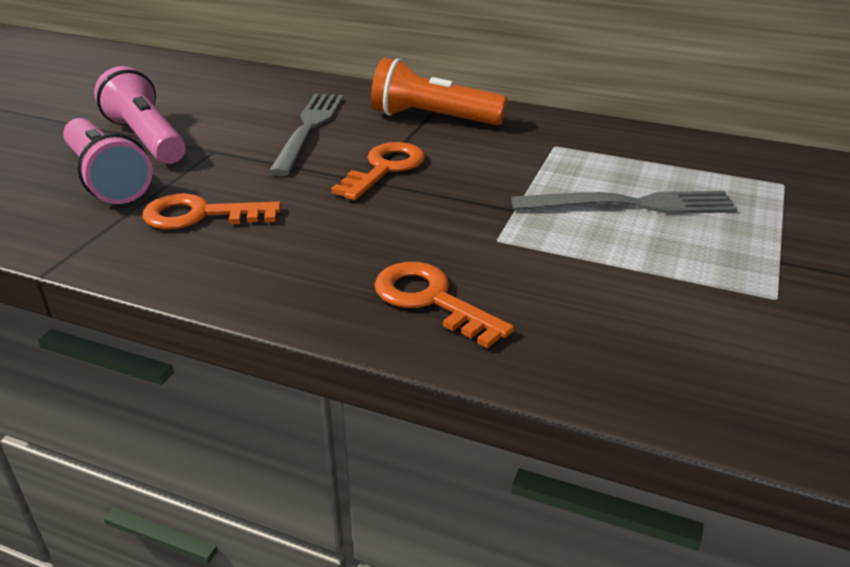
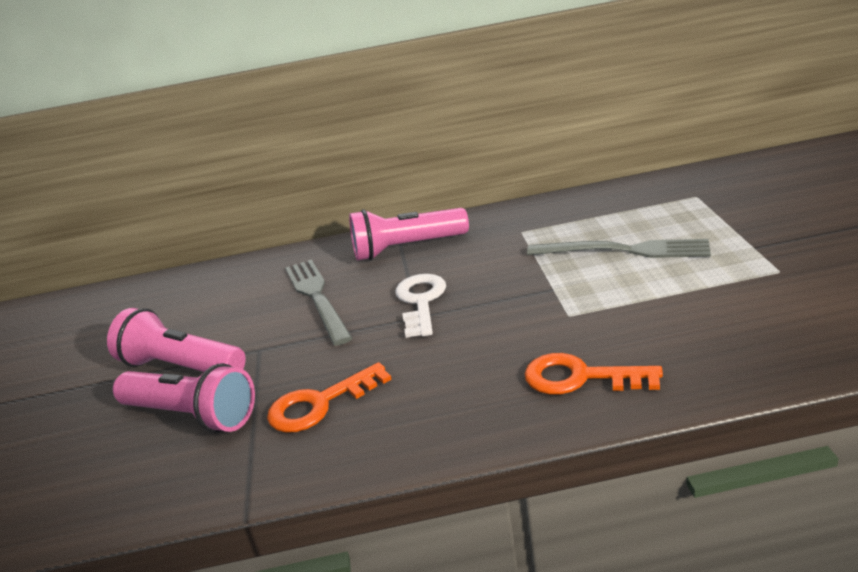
camera: 25 degrees left, 5 degrees down
orange key [331,142,425,200] -> white key [395,274,446,338]
orange flashlight [371,58,507,125] -> pink flashlight [349,208,469,261]
grey fork [511,191,738,214] -> grey fork turned 45 degrees clockwise [527,239,711,258]

